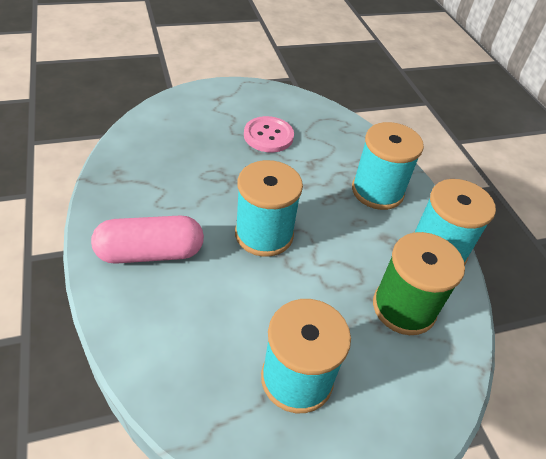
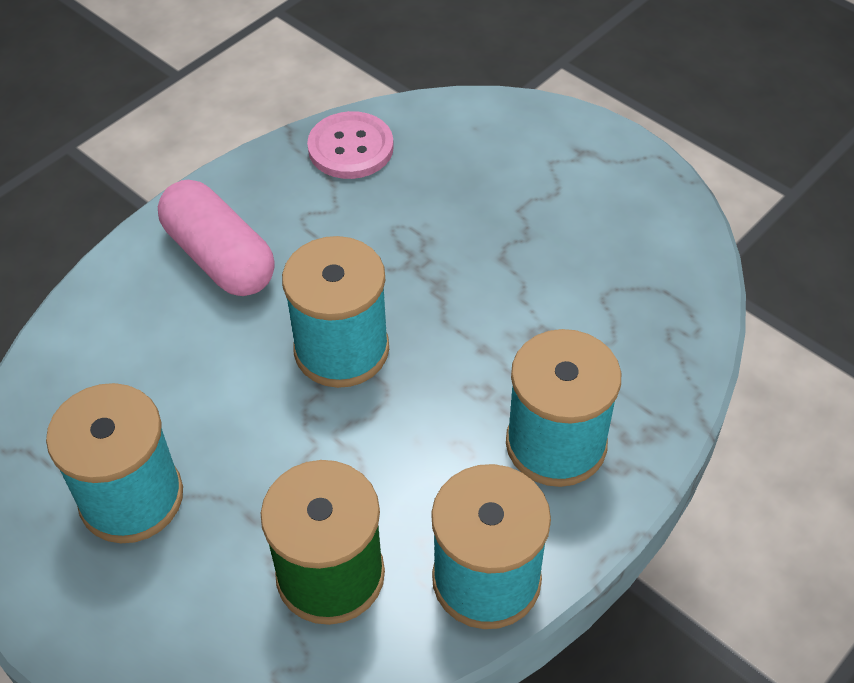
camera: 65 degrees right, 5 degrees up
pink button [244,116,294,152] -> pink button moved to [307,111,394,179]

